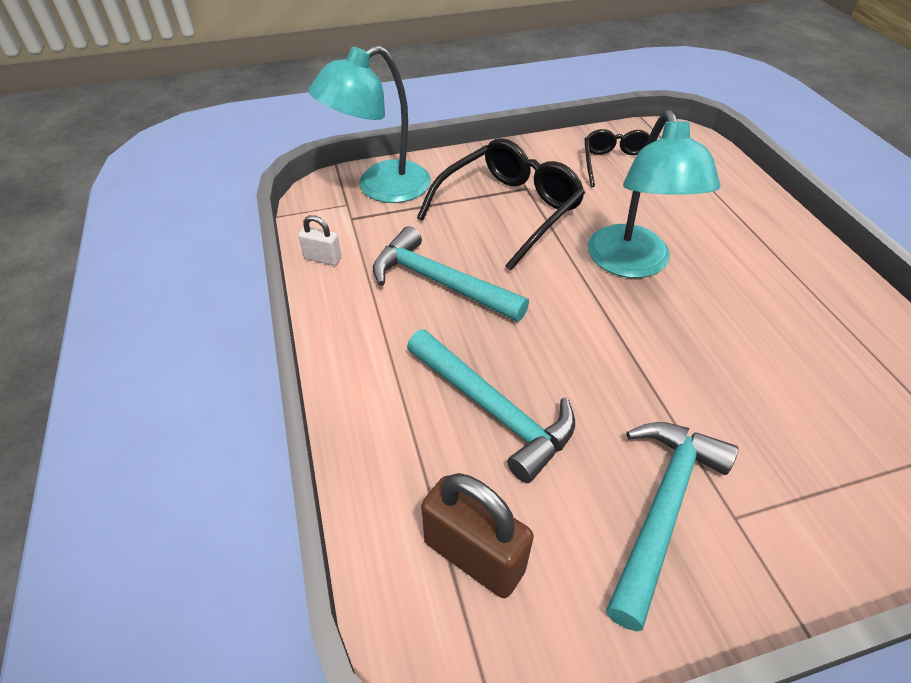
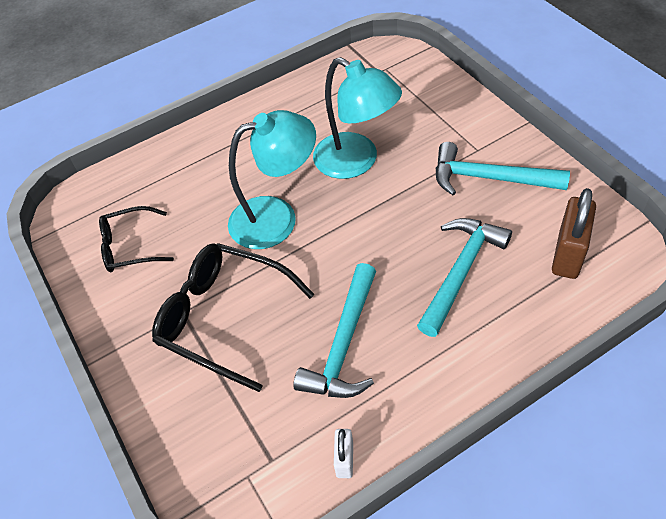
camera: 100 degrees left, 5 degrees up
turquoise lamp [308,45,431,203] -> turquoise lamp moved to [313,57,402,179]

